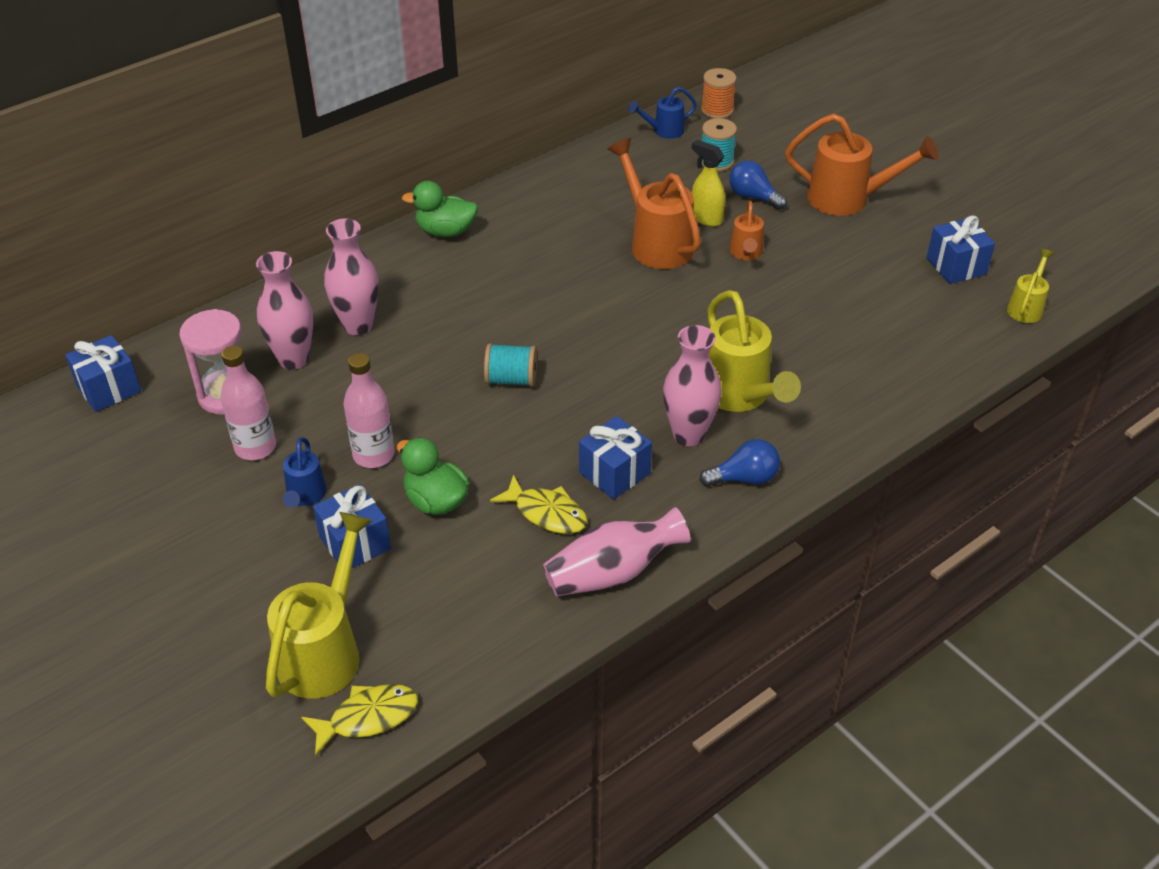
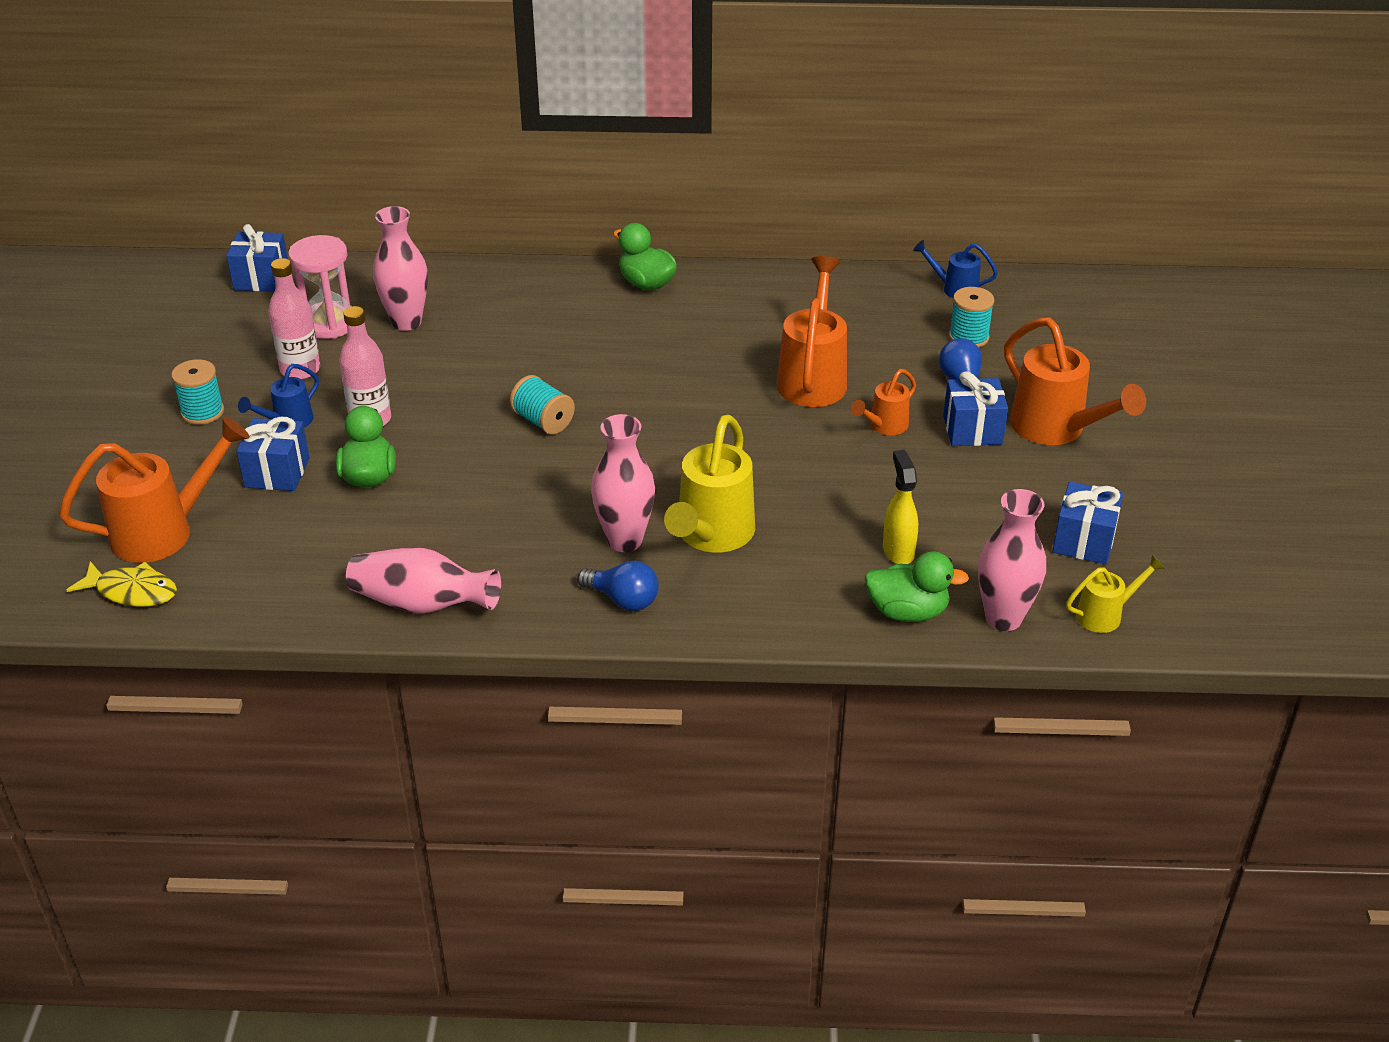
camera: 40 degrees right, 5 degrees down
yellow watering can [266,512,373,699] -> orange watering can [59,416,250,563]
pink vase [324,218,378,335] -> pink vase moved to [978,489,1046,631]
yellow fish [490,474,588,534] -> none
blue gift [579,416,652,499] -> blue gift moved to [943,371,1008,446]
yellow spray bottle [691,140,725,226] -> yellow spray bottle moved to [883,450,918,564]
orange spool [701,68,737,119] -> none
none -> turquoise spool [171,359,224,425]
none -> green duck [864,551,969,622]

